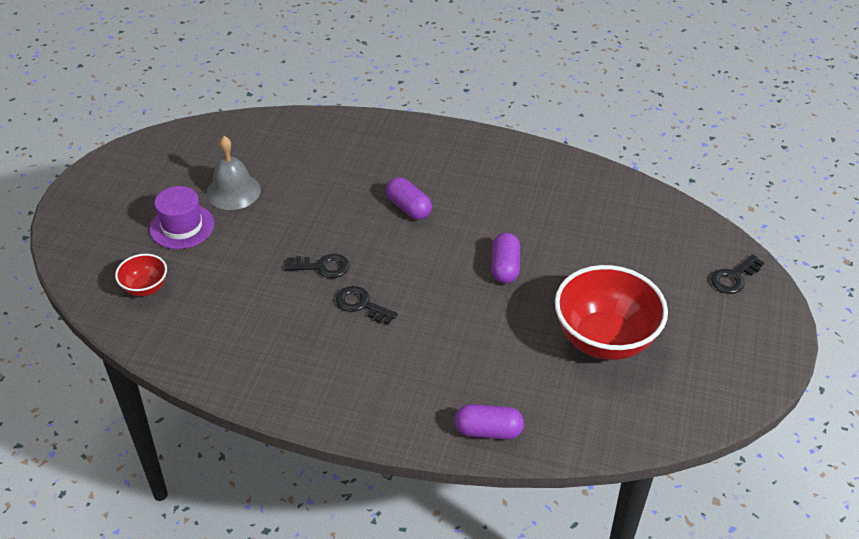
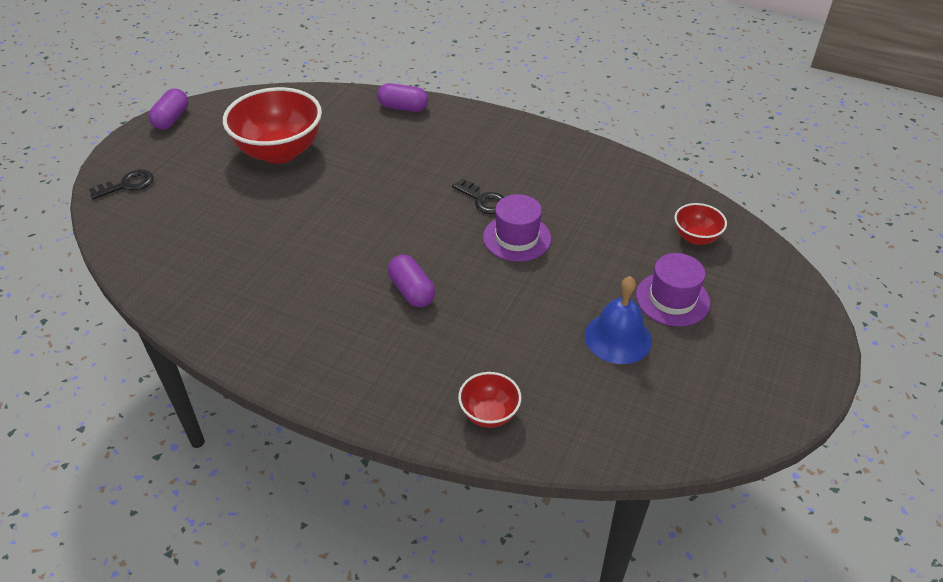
camera: 170 degrees left, 0 degrees up
grey bell [206,136,261,210] -> blue bell [585,276,652,364]
black key [284,254,350,278] -> purple hat [483,194,551,262]
purple capsule [491,233,520,284] -> purple capsule moved to [148,89,188,130]
none -> red bowl [458,372,521,428]

